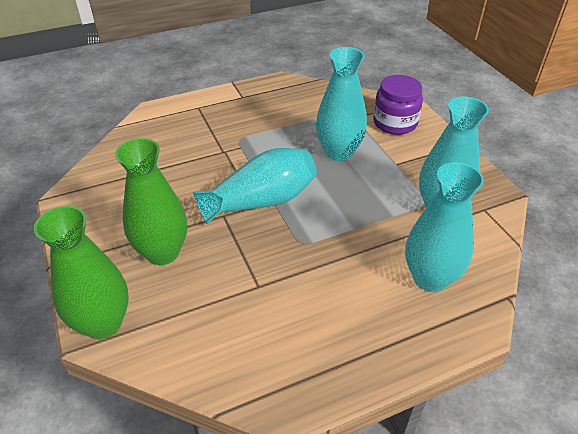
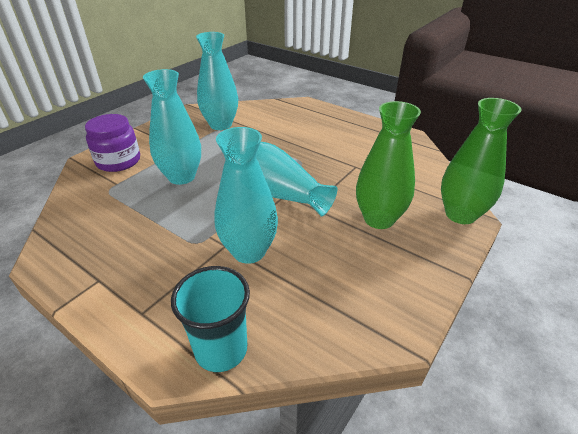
camera: 120 degrees left, 5 degrees down
turquoise vase [405,162,484,292] -> turquoise vase moved to [215,127,278,264]
none -> turquoise cup [171,266,250,372]

